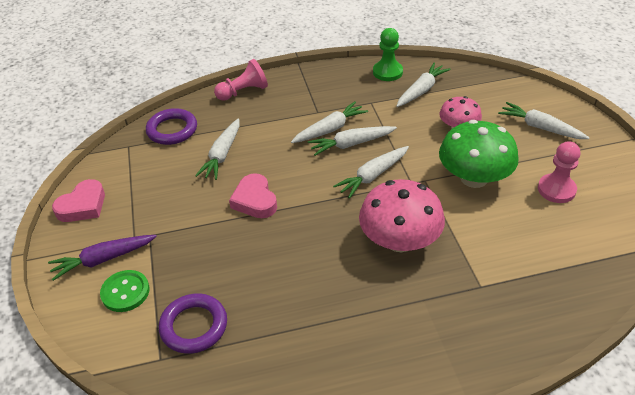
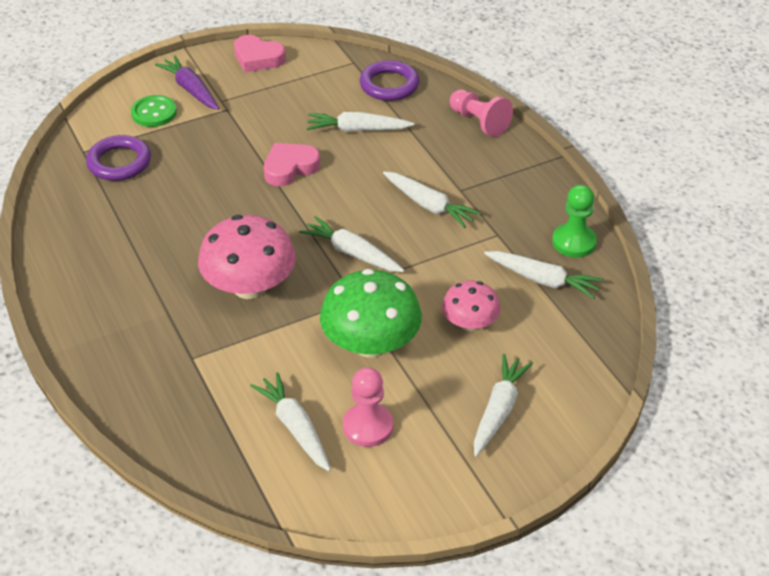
camera: 75 degrees right, 0 degrees up
white carrot [308,126,397,156] -> white carrot moved to [250,372,331,472]

